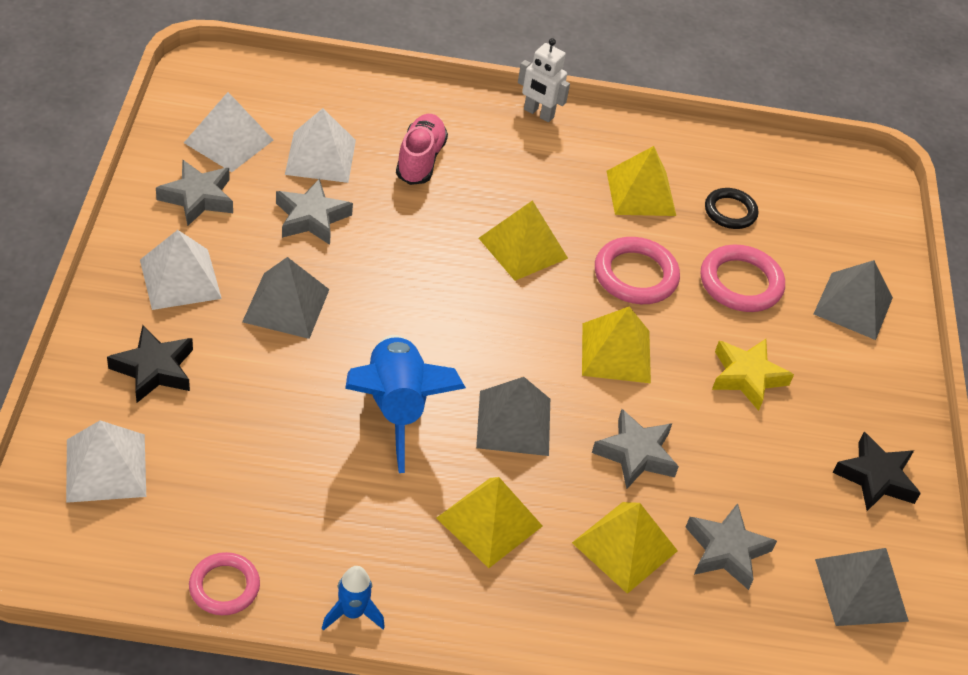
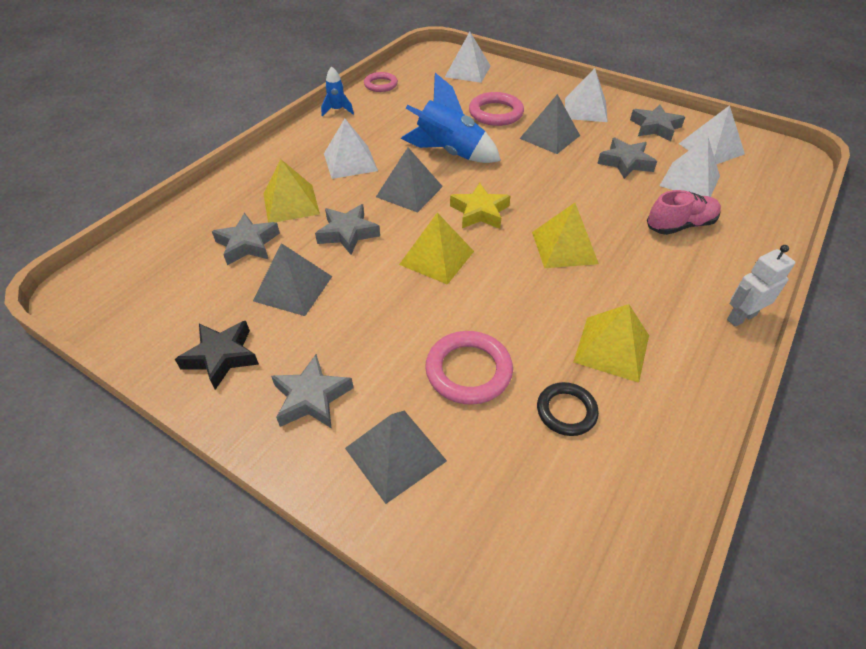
camera: 125 degrees right, 0 degrees up
black star [107,325,193,403] -> none
pink shoe [396,114,448,185] -> pink shoe turned 60 degrees counterclockwise [647,190,721,235]
yellow pyramid [436,477,542,568] -> white pyramid [324,119,378,179]
pink ring [595,237,680,304] -> pink ring moved to [469,92,524,126]
yellow star [712,339,794,411] -> yellow star moved to [450,183,510,229]
grey pyramid [815,548,909,626] -> grey pyramid moved to [253,243,333,316]
none -> grey star [271,354,354,429]

